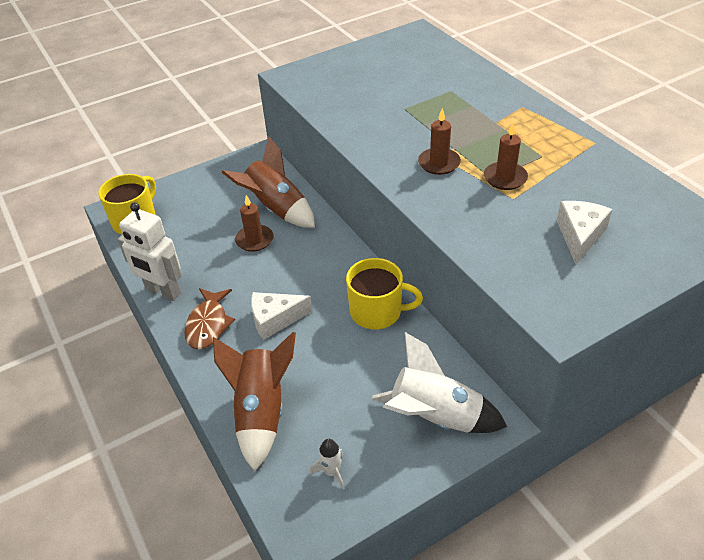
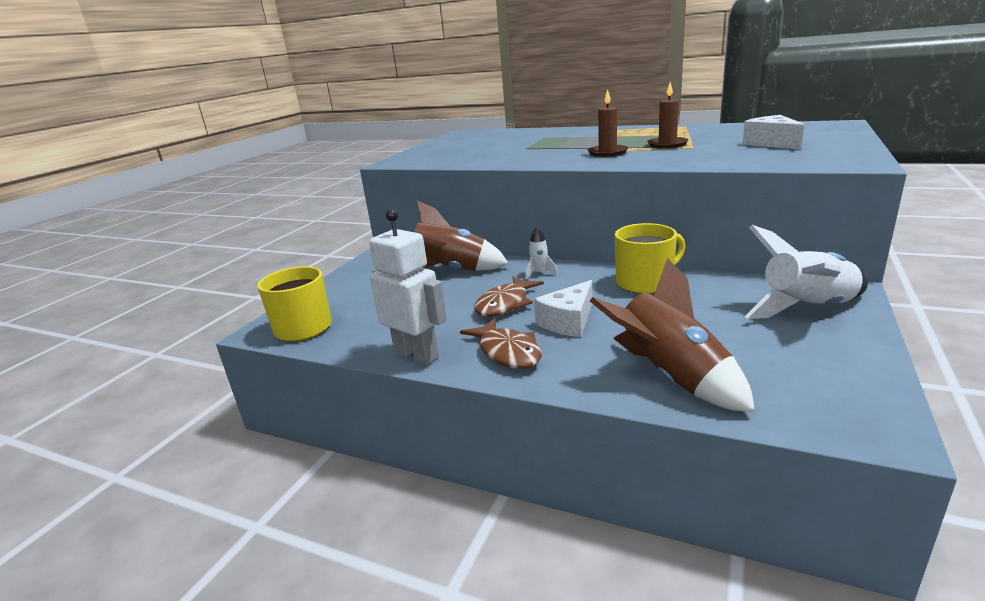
camera: 35 degrees left, 20 degrees down
white robot [118,202,181,301] -> white robot turned 135 degrees counterclockwise [369,209,447,365]
brown candle [235,195,273,252] -> none
white rocket [310,439,345,490] -> white rocket moved to [525,226,558,279]
none -> brown fish [474,276,544,317]

